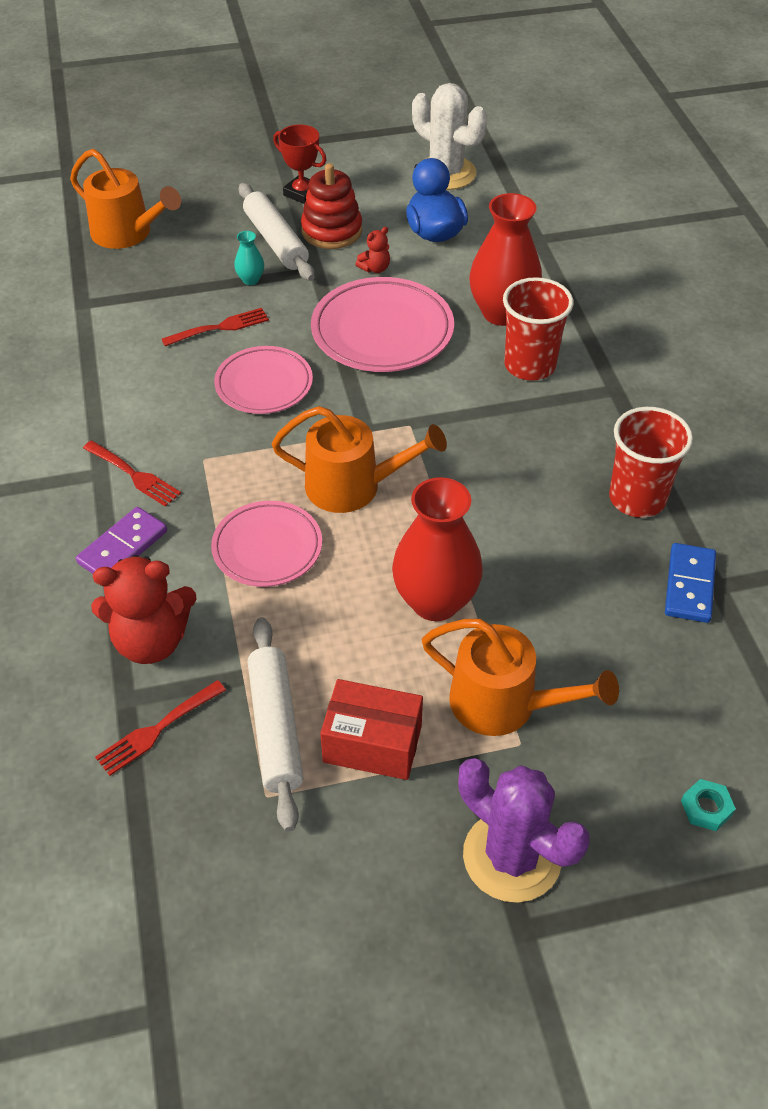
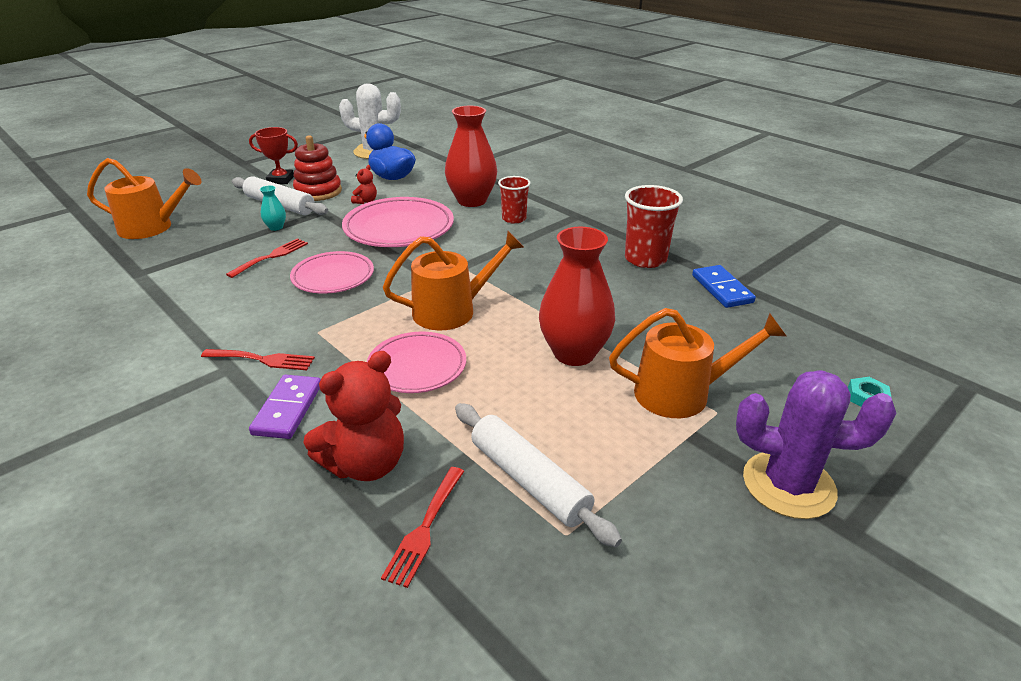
camera: 30 degrees left, 15 degrees down
red box [320,679,423,780] -> none
red cup [503,277,574,380] -> red cup [498,176,531,224], size x0.64

